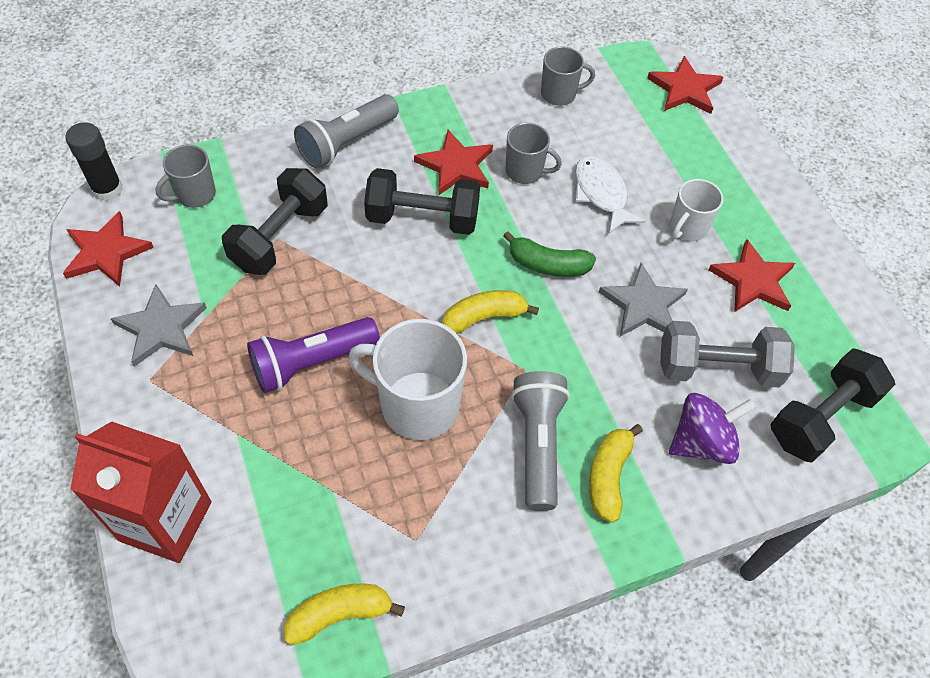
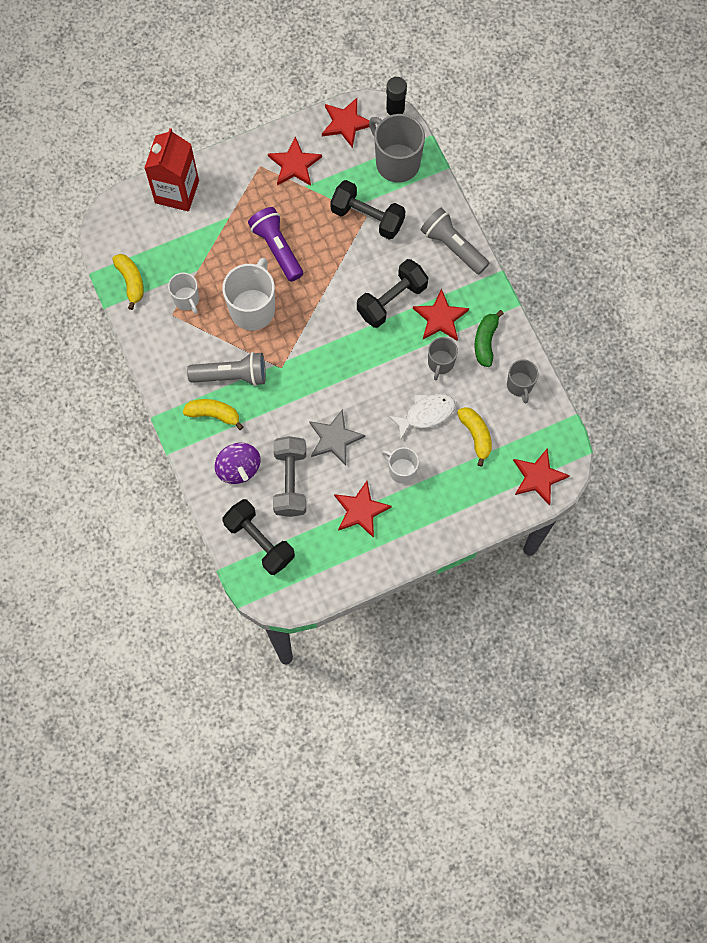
camera: 90 degrees right, 15 degrees up
grey star [111,284,207,367] -> red star [268,136,322,186]
grey mug [155,144,216,208] -> grey mug [369,114,425,183], size x1.75
black dumbbell [364,168,480,235] -> black dumbbell turned 45 degrees clockwise [357,259,428,328]
yellow banana [442,290,539,334] -> yellow banana moved to [457,407,492,466]
green banana [503,231,596,277] -> green banana moved to [474,310,504,367]
none -> white mug [168,273,199,314]

